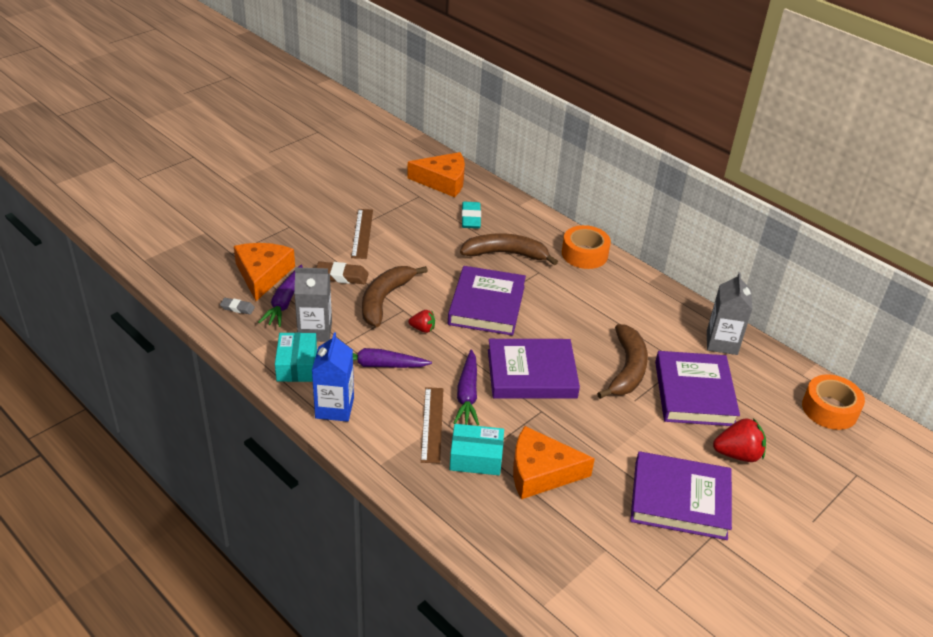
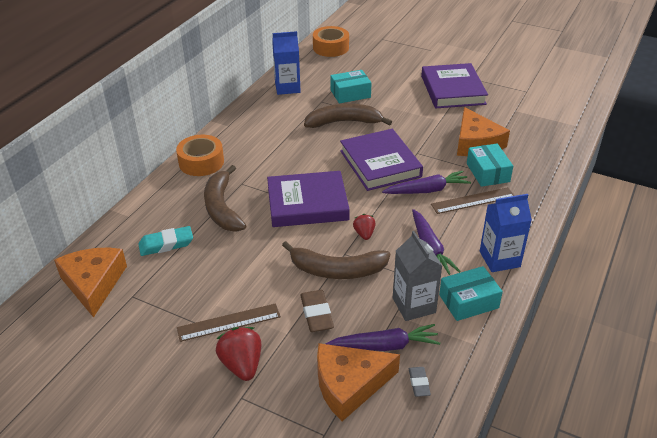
camera: 105 degrees left, 0 degrees up
purple book [655,351,740,426] -> turquoise box [330,70,371,103]
grey carton [707,272,752,355] -> blue carton [272,31,301,95]
red strawberry [713,418,766,462] -> red strawberry moved to [216,327,261,381]

